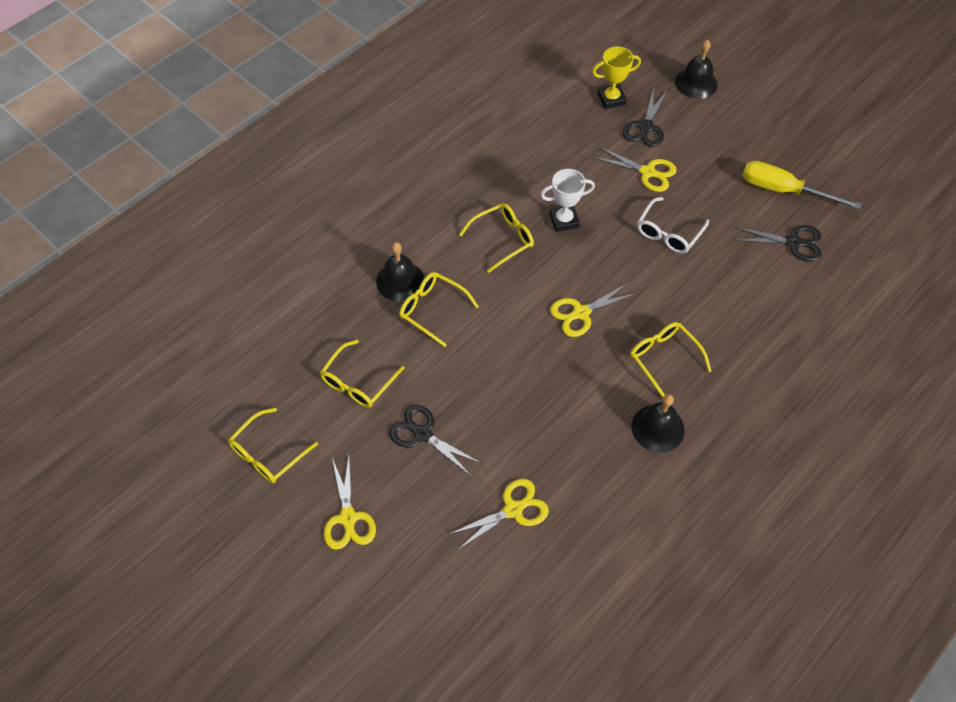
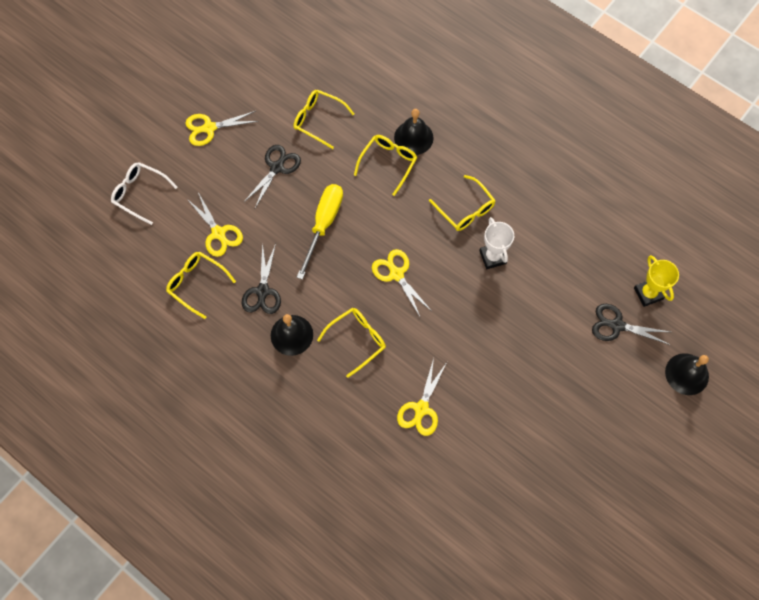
camera: 85 degrees right, 10 degrees up
yellow glasses [228,408,318,483] -> yellow glasses moved to [166,252,236,319]
yellow scissors [593,147,677,192] -> yellow scissors moved to [397,358,447,436]
white glasses [637,197,709,253] -> white glasses moved to [111,162,177,225]
black scissors [734,225,821,262] -> black scissors moved to [242,242,281,314]
yellow screwdriver [742,161,862,210] -> yellow screwdriver moved to [297,184,343,280]

